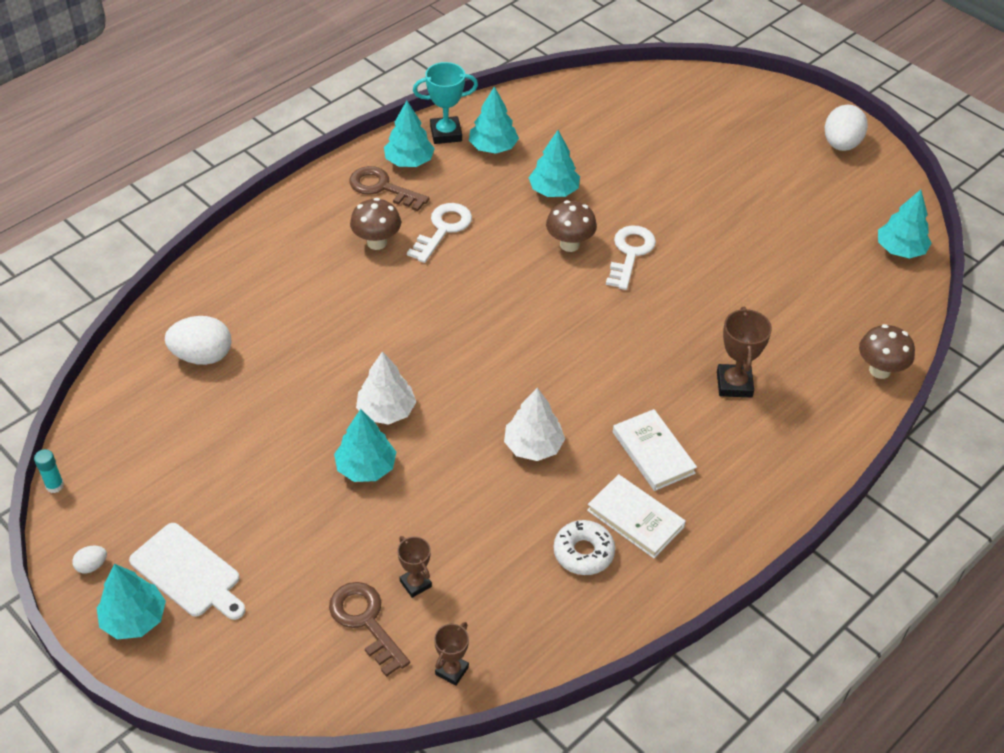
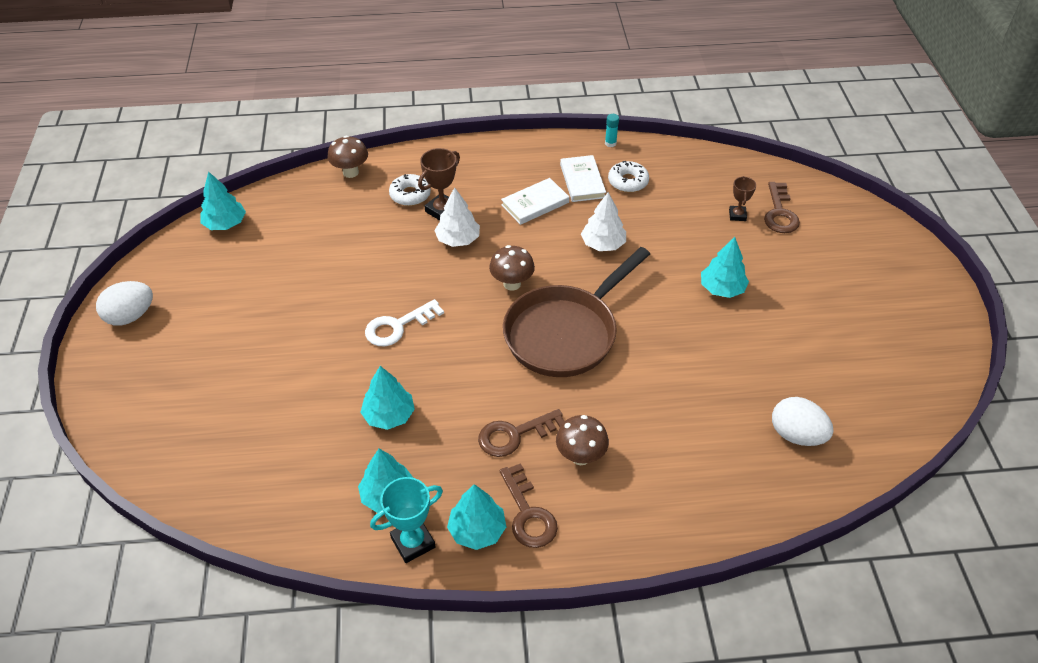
camera: 140 degrees left, 0 degrees up
turquoise glue stick [34,449,64,493] -> turquoise glue stick moved to [605,114,619,147]
white egg [72,546,107,573] -> none
turquoise tree [97,564,166,639] -> none
white cutting board [129,523,246,620] -> none
white tree [356,351,416,425] -> white tree moved to [434,187,480,247]
white key [407,203,472,263] -> brown key [478,409,565,457]
turquoise trophy [413,62,478,144] -> turquoise trophy turned 60 degrees counterclockwise [370,477,443,563]
brown trophy [434,622,469,686] -> none
brown mushroom [546,200,597,252] -> brown mushroom moved to [489,245,535,291]
white book [613,409,697,491] -> white book turned 45 degrees clockwise [501,178,569,225]
none -> white donut [389,174,431,206]
none -> brown pan [503,247,650,377]

